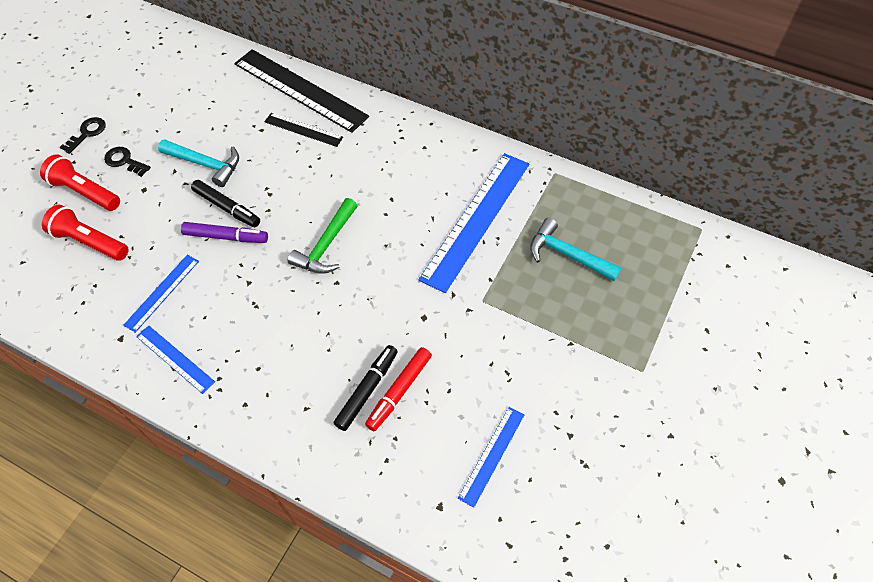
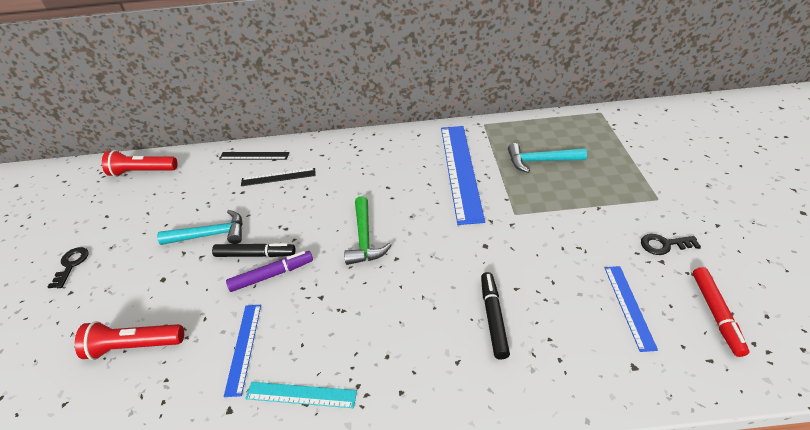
camera: 30 degrees left, 15 degrees down
red flashlight [40,154,120,211] -> red flashlight moved to [102,150,177,177]
black key [104,147,151,177] -> black key moved to [641,234,701,255]
blue ruler [136,325,215,394] -> turquoise ruler [245,382,357,408]
black ruler [234,49,369,133] -> black ruler [219,152,290,160], size x0.50
red marker [365,347,432,431] -> red marker moved to [693,267,749,357]

